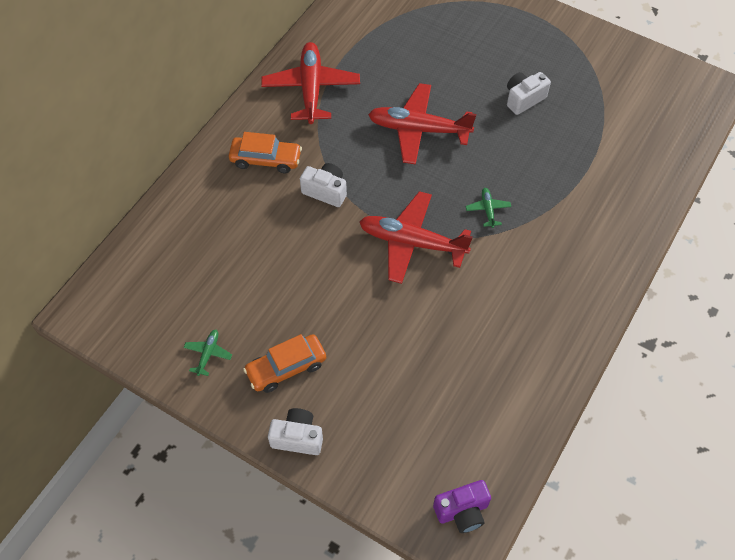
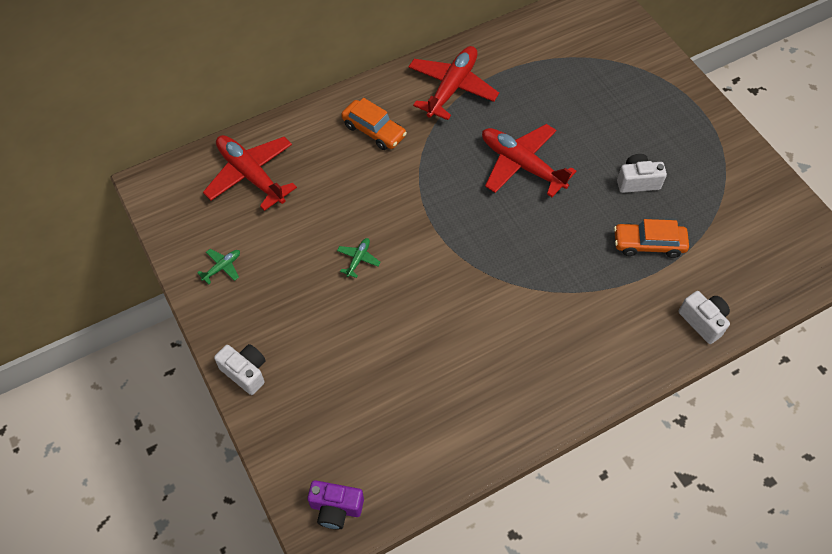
camera: 30 degrees right, 0 degrees up
orange car [243,334,326,393] -> orange car moved to [614,219,689,258]
white camera [300,163,347,207] -> white camera moved to [679,291,730,344]
red plane [359,191,473,284] -> red plane moved to [203,135,297,211]
green plane [466,188,511,228] -> green plane moved to [337,238,381,278]

